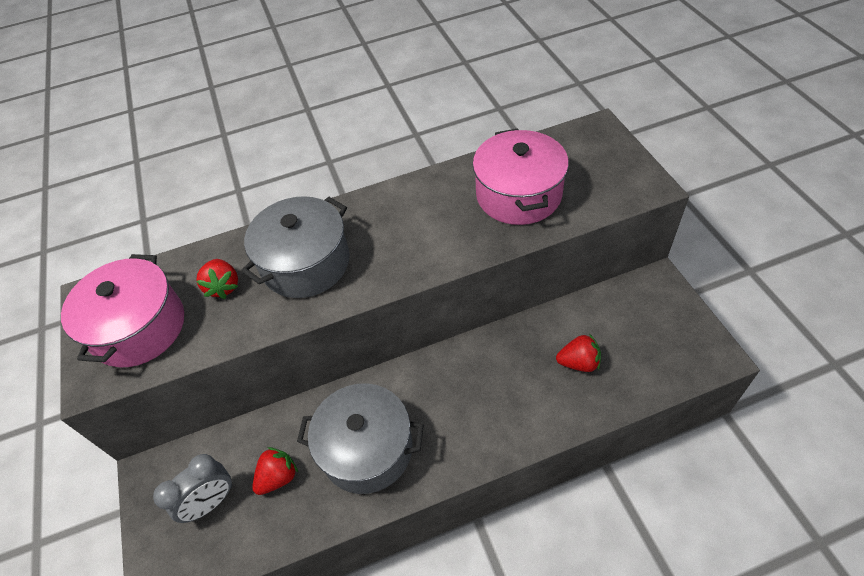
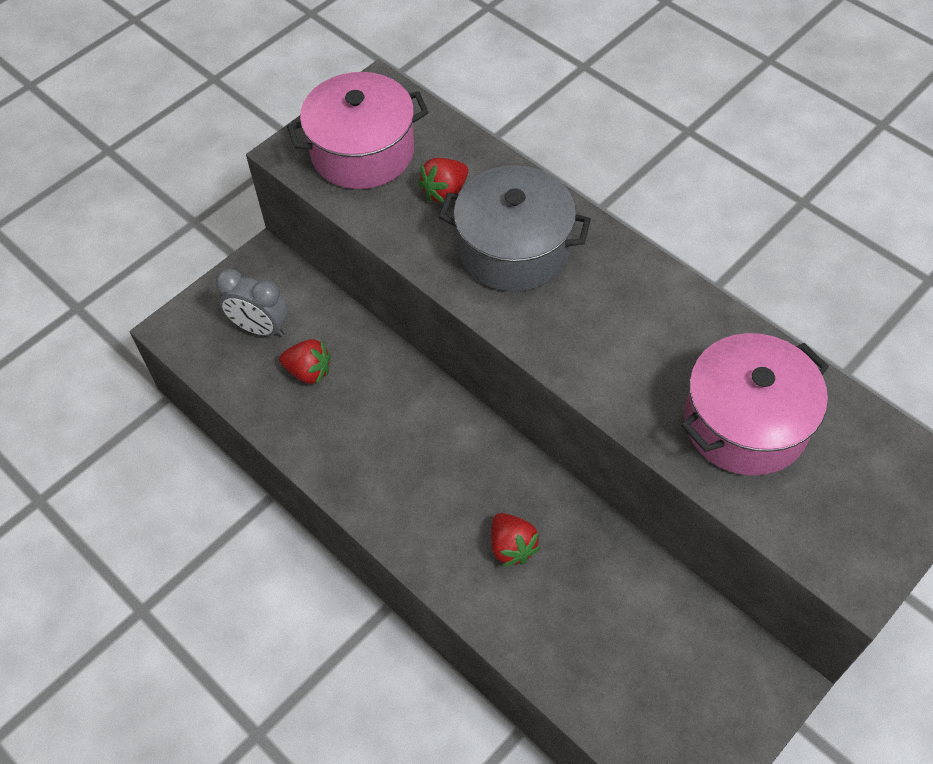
camera: 60 degrees right, 5 degrees up
grey pot [297,383,424,494] -> none
red strawberry [556,334,601,372] -> red strawberry moved to [491,513,541,567]

